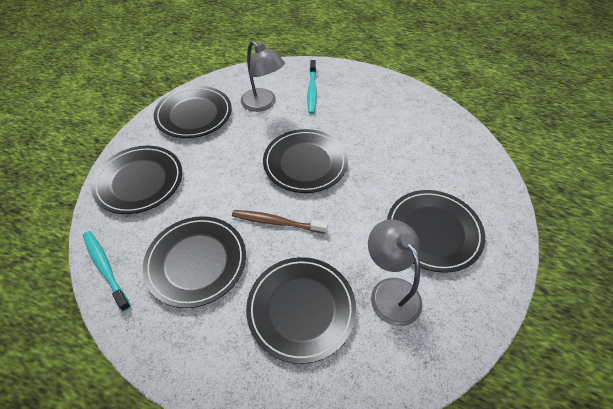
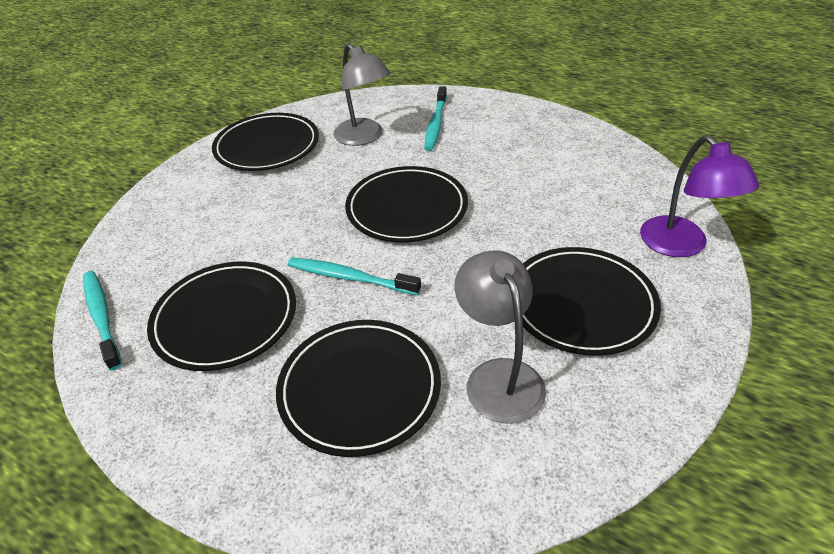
camera: 10 degrees right, 10 degrees down
black plate [91,146,182,214] -> none
brown toothbrush [232,210,328,234] -> turquoise toothbrush [288,257,421,295]
none -> purple lamp [640,135,759,257]

